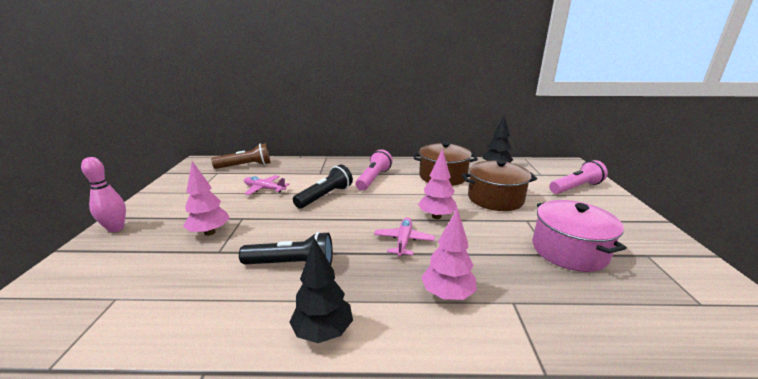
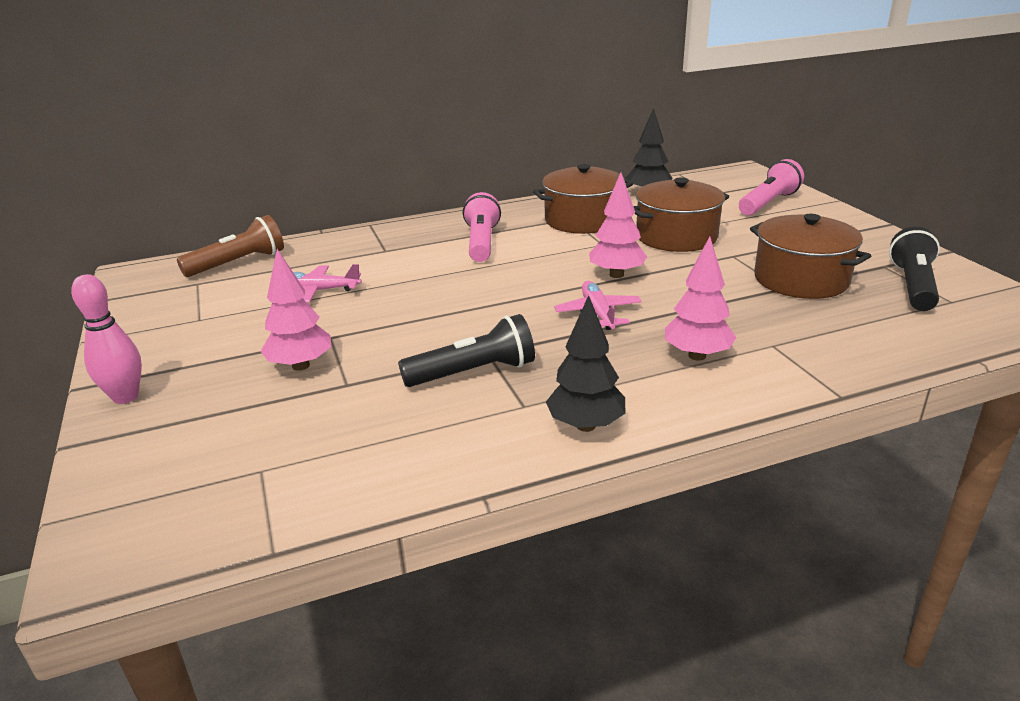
camera: 20 degrees left, 5 degrees up
black flashlight [293,165,353,208] -> black flashlight moved to [889,227,940,311]
pink pot [533,200,626,272] -> brown pot [750,214,871,299]

